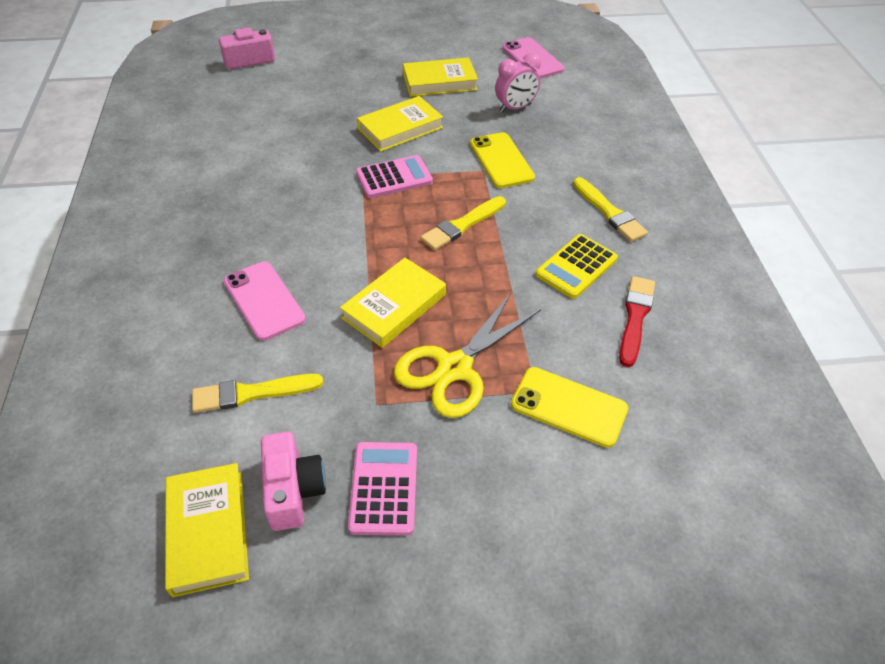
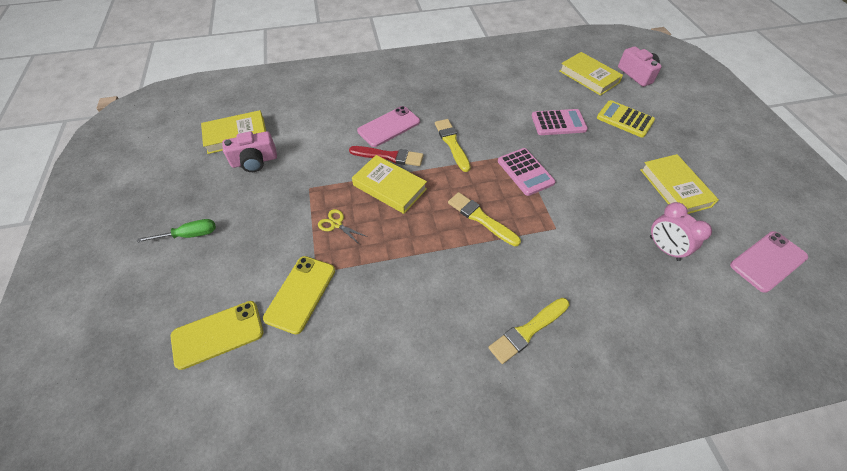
camera: 85 degrees right, 5 degrees up
yellow brush [192,374,323,413] -> yellow brush moved to [435,119,471,172]
pink calculator [348,442,417,536] -> pink calculator moved to [532,109,588,135]
yellow book [357,96,443,152] -> yellow book moved to [559,52,623,96]
yellow scissors [394,293,541,418] -> yellow scissors [318,209,368,245], size x0.45
yellow phone [470,132,535,188] -> yellow phone moved to [171,301,263,370]
yellow calculator [536,234,618,299] -> yellow calculator moved to [597,100,655,138]
red brush [619,276,655,367] -> red brush moved to [349,146,424,166]
none -> green screwdriver [137,219,216,243]

